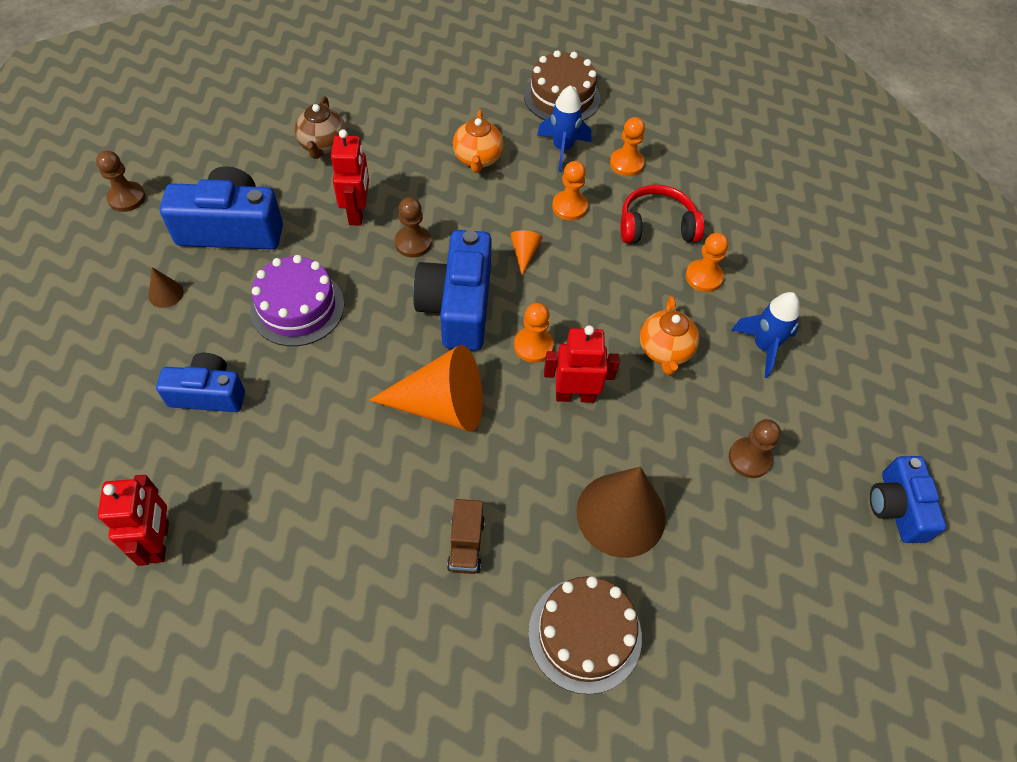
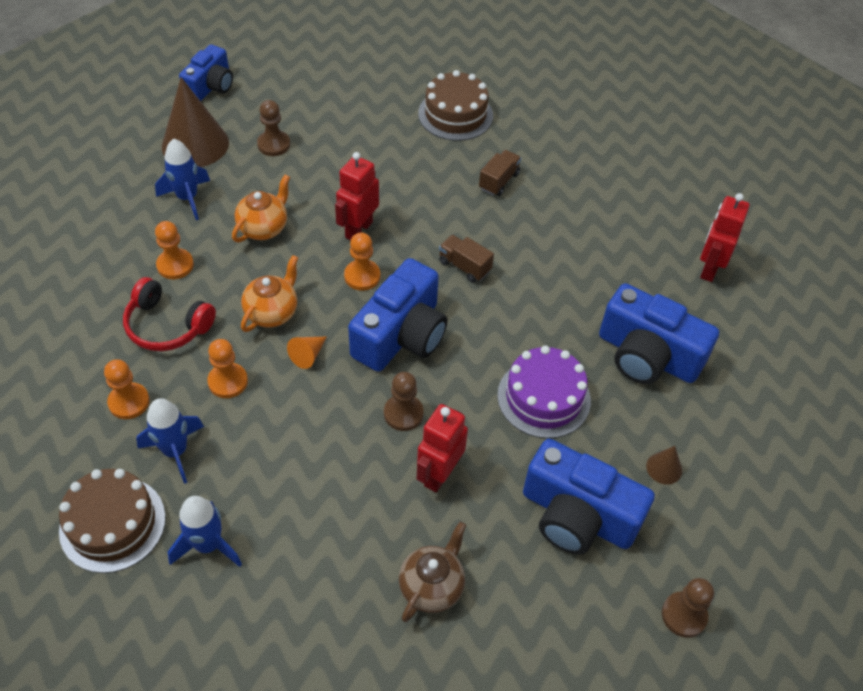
camera: 150 degrees left, 5 degrees down
blue camera [156,353,245,412] -> blue camera [599,283,719,384], size x1.57
orange cone [369,345,483,432] -> brown truck [439,235,494,283]
orange teapot [453,110,504,173] -> orange teapot moved to [241,255,298,332]
red robot [544,325,620,403] -> red robot turned 90 degrees clockwise [335,152,379,240]
brown cone [576,467,666,558] -> brown cone moved to [162,77,229,167]
none -> blue rocket [168,496,242,567]

